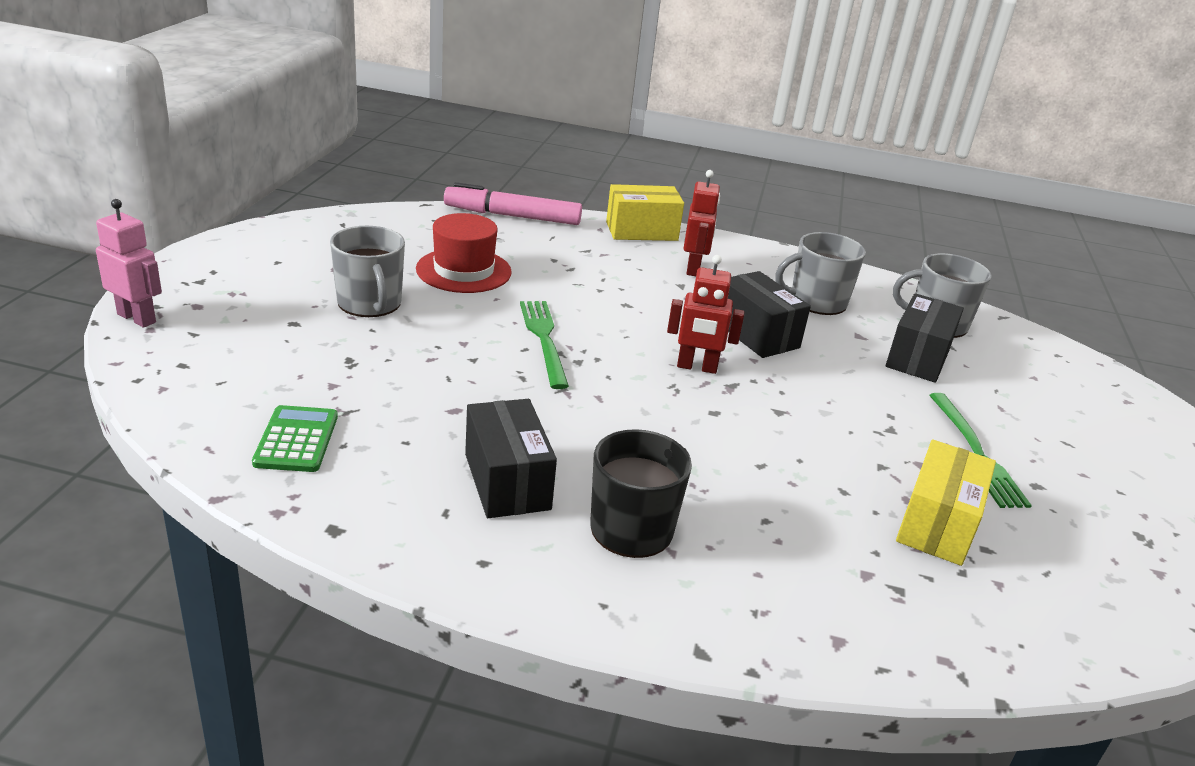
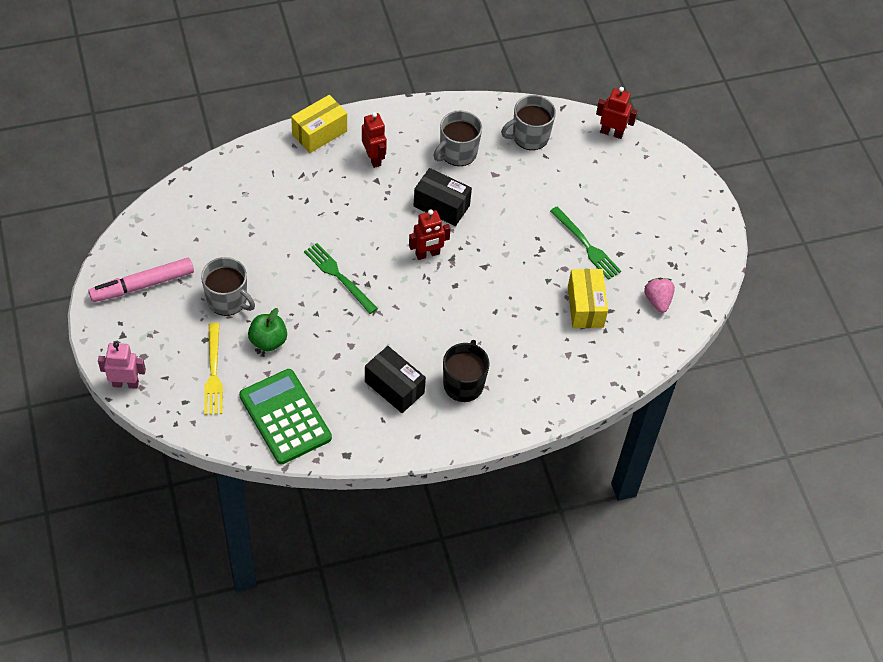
camera: 30 degrees left, 25 degrees up
green calculator [252,405,338,472] -> green calculator [239,369,332,464], size x1.80
red hat [416,213,512,293] -> none
pink marker [444,182,582,225] -> pink marker moved to [88,258,194,302]
black box [886,293,964,383] -> none
none -> yellow fork [204,323,223,415]
none -> green apple [248,308,287,352]
none -> red robot [596,87,637,139]
none -> pink strawberry [644,278,675,313]

